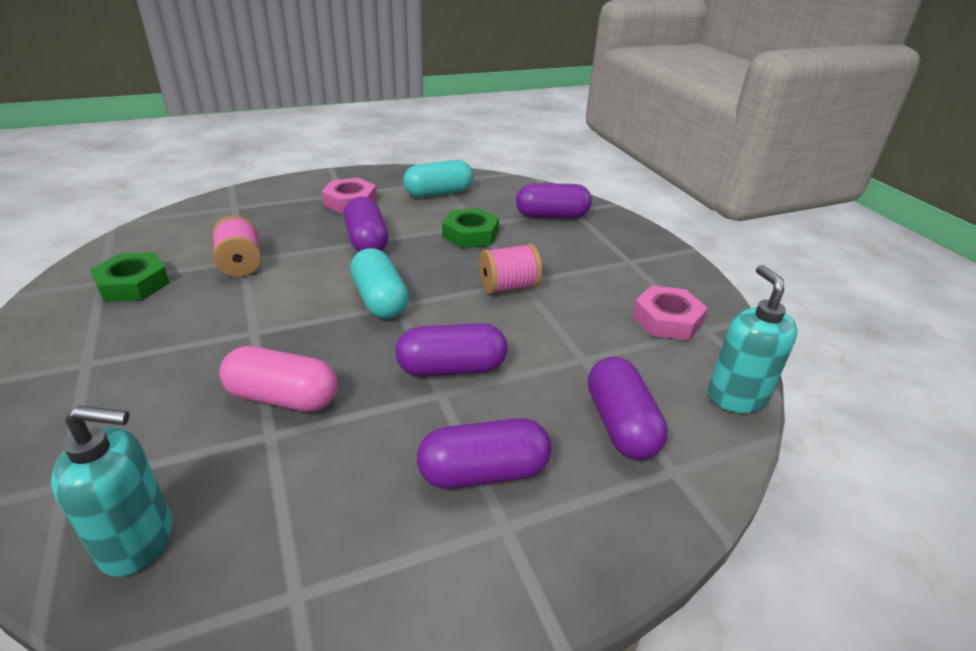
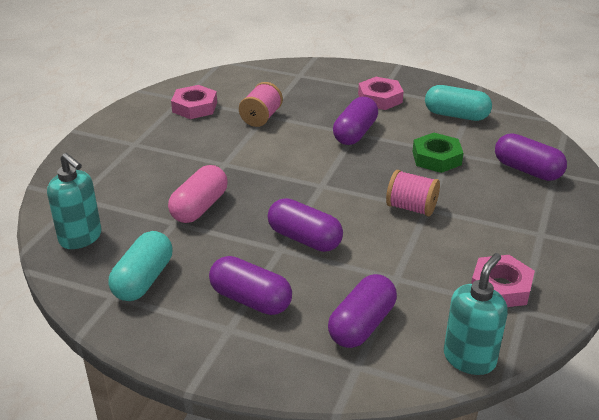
camera: 45 degrees right, 0 degrees up
green nut [90,252,170,302] -> pink nut [171,85,217,119]
pink capsule [219,346,338,412] -> pink capsule turned 60 degrees clockwise [168,165,228,223]
turquoise capsule [350,248,409,319] -> turquoise capsule moved to [108,231,172,301]

